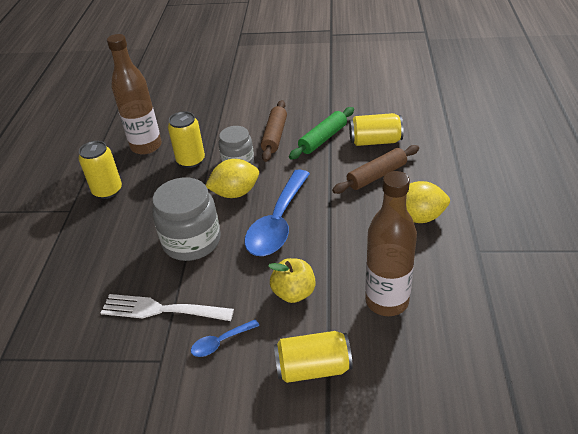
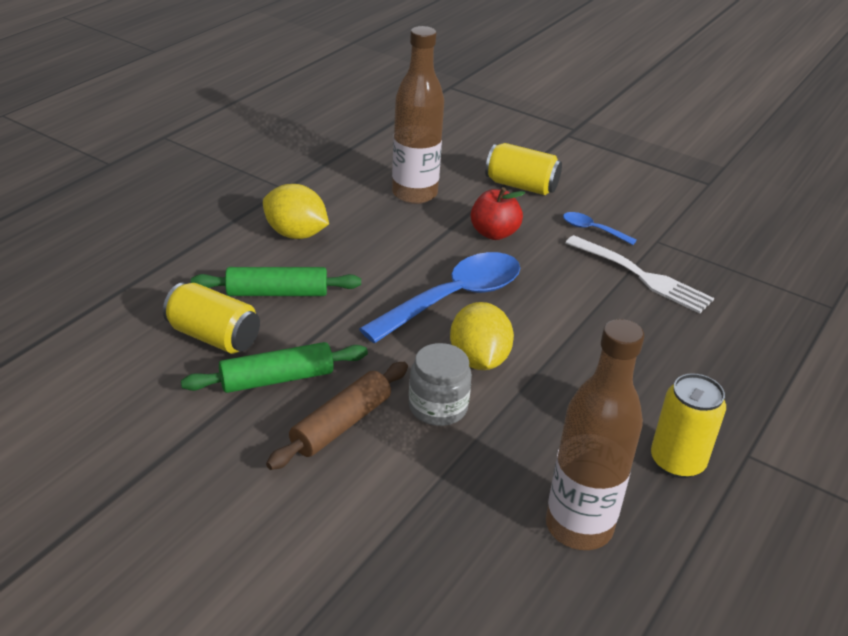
camera: 155 degrees left, 5 degrees down
grey jar [152,178,221,261] -> none
yellow can [168,111,205,168] -> none
blue spoon [191,319,259,357] -> blue spoon turned 150 degrees counterclockwise [563,212,637,245]
yellow lemon [206,159,259,198] -> yellow lemon turned 75 degrees clockwise [450,302,514,370]
yellow apple [268,258,316,303] -> red apple [471,187,525,240]
brown rolling pin [332,145,419,194] -> green rolling pin [191,267,361,296]

